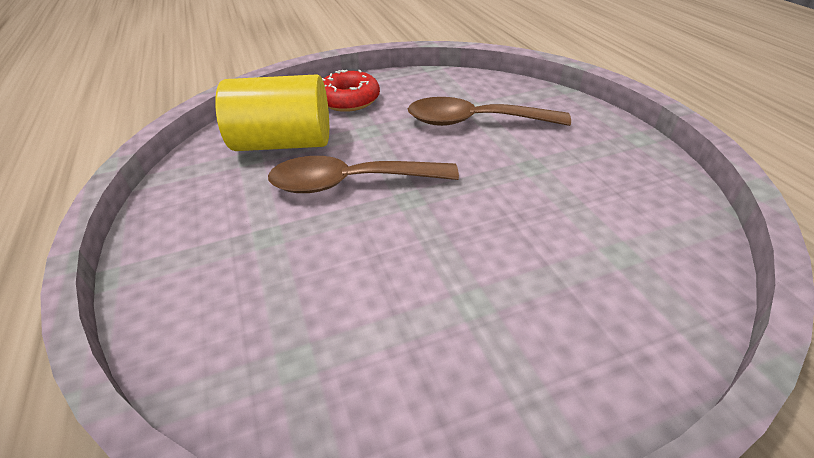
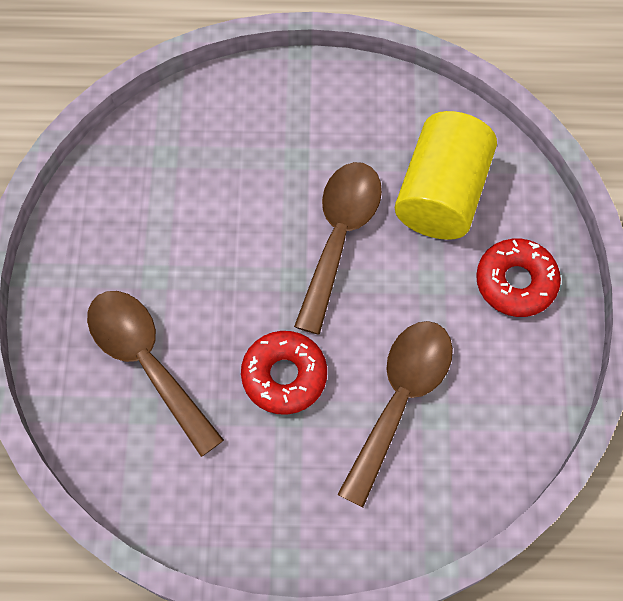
camera: 110 degrees right, 25 degrees up
none -> brown spoon [87,291,224,457]
none -> red donut [241,331,327,415]

